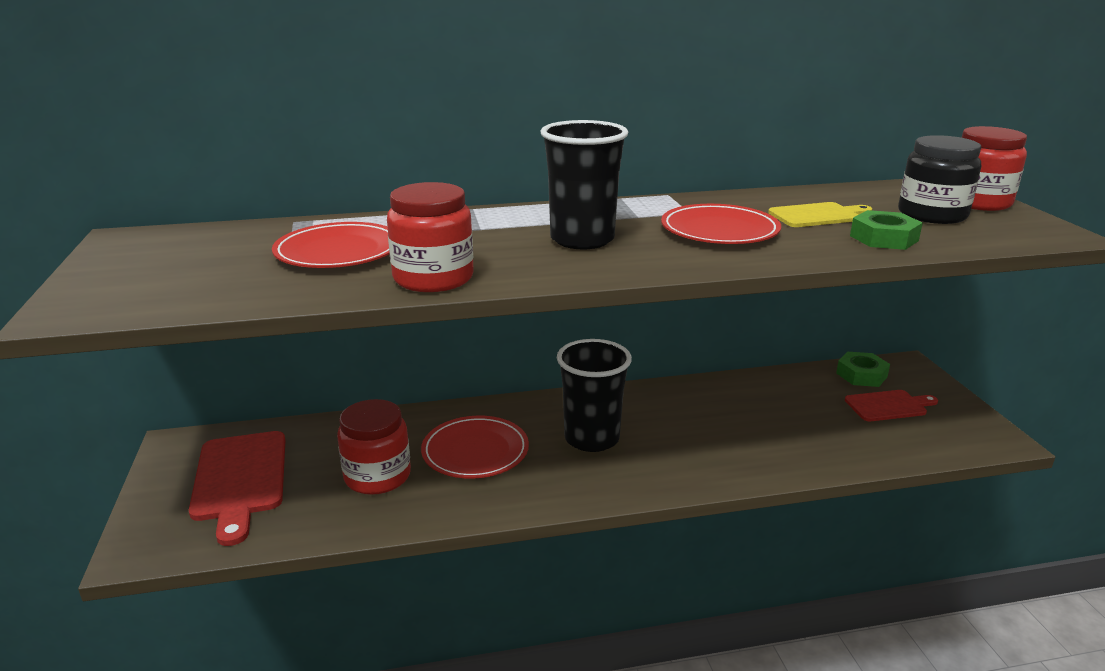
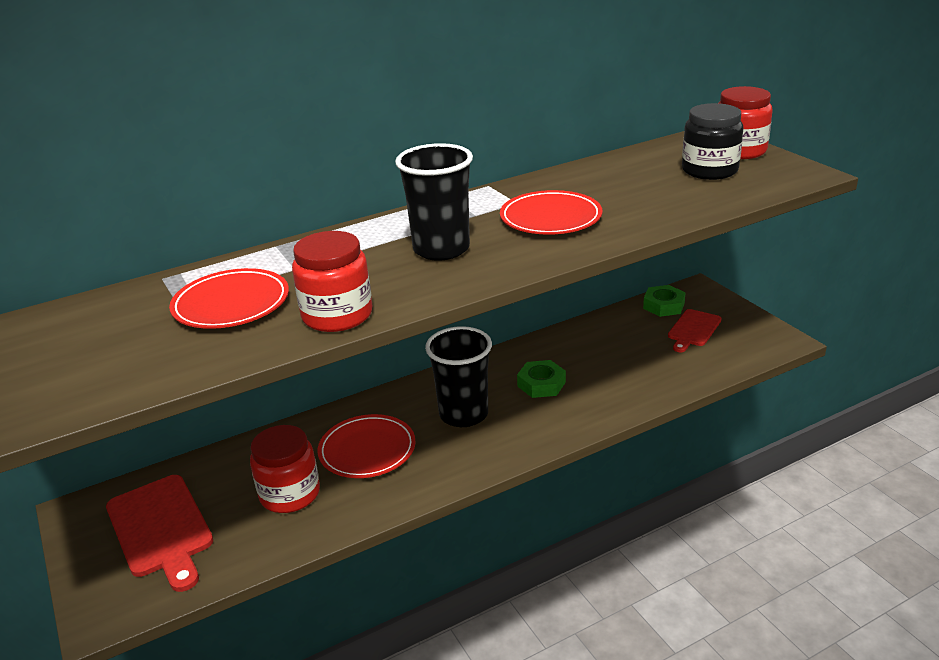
camera: 15 degrees left, 5 degrees up
yellow cutting board [768,202,872,227] -> none
red cutting board [845,390,938,421] -> red cutting board turned 150 degrees clockwise [668,309,722,352]
green nut [850,210,923,250] -> green nut moved to [517,360,566,398]

